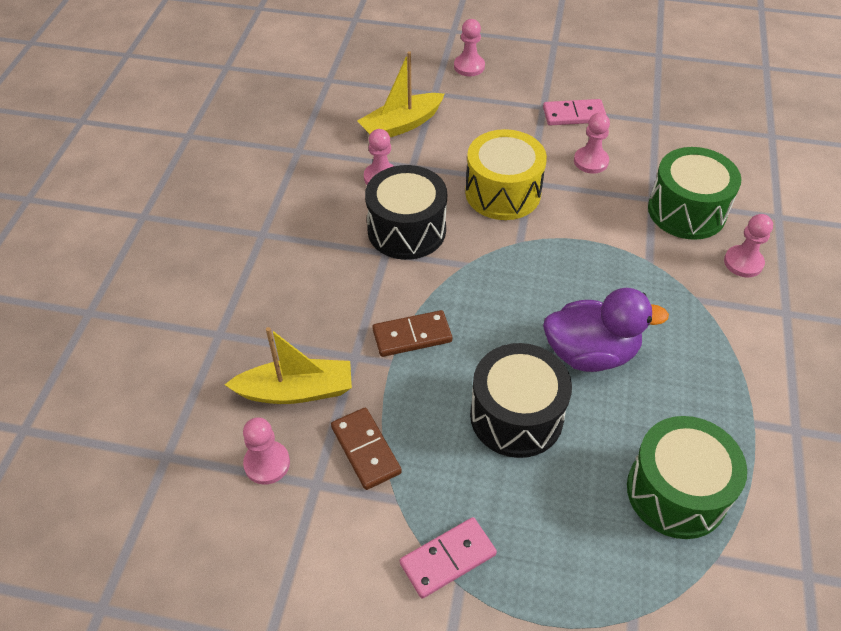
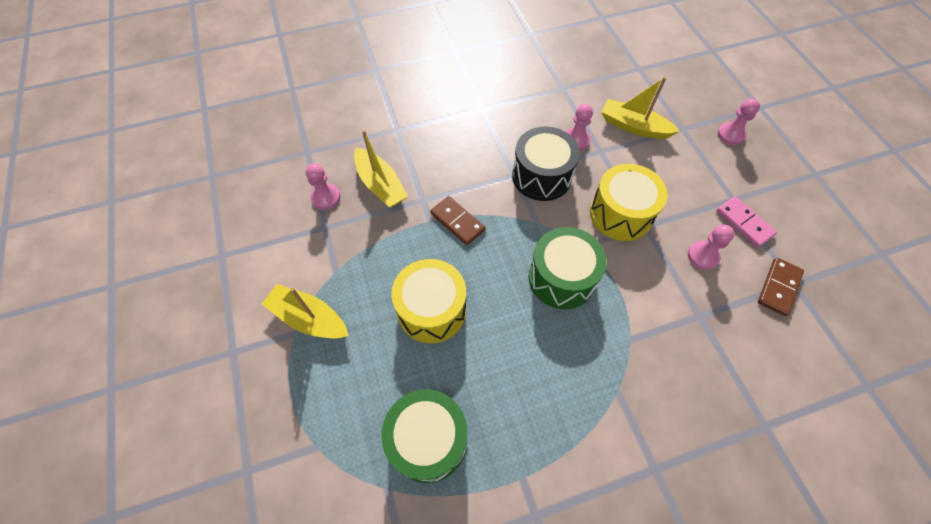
camera: 60 degrees right, 10 degrees up
brown domino [331,408,402,490] -> brown domino moved to [758,258,804,316]
pink domino [400,517,497,599] -> yellow boat [262,284,349,338]
black drum [470,343,572,458] -> yellow drum [391,259,466,343]
purple duck [543,288,669,372] -> none
green drum [648,147,741,240] -> green drum moved to [529,227,607,309]
pink pawn [724,214,773,277] -> none

